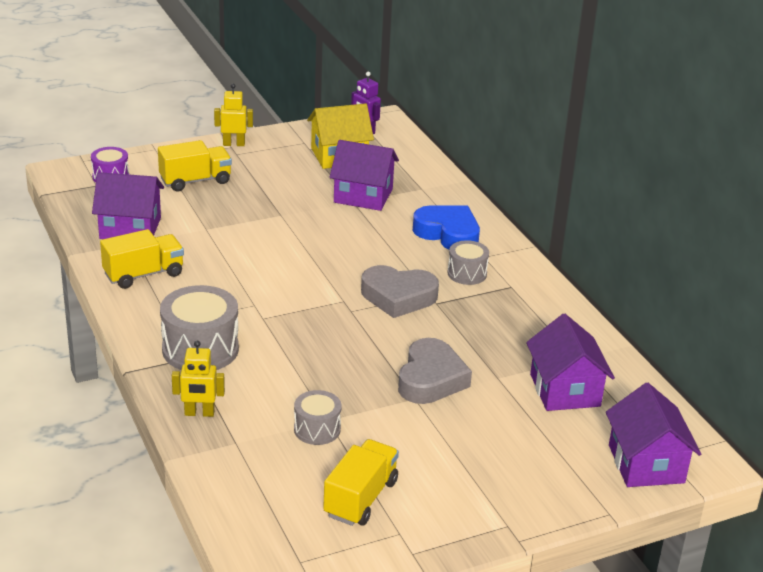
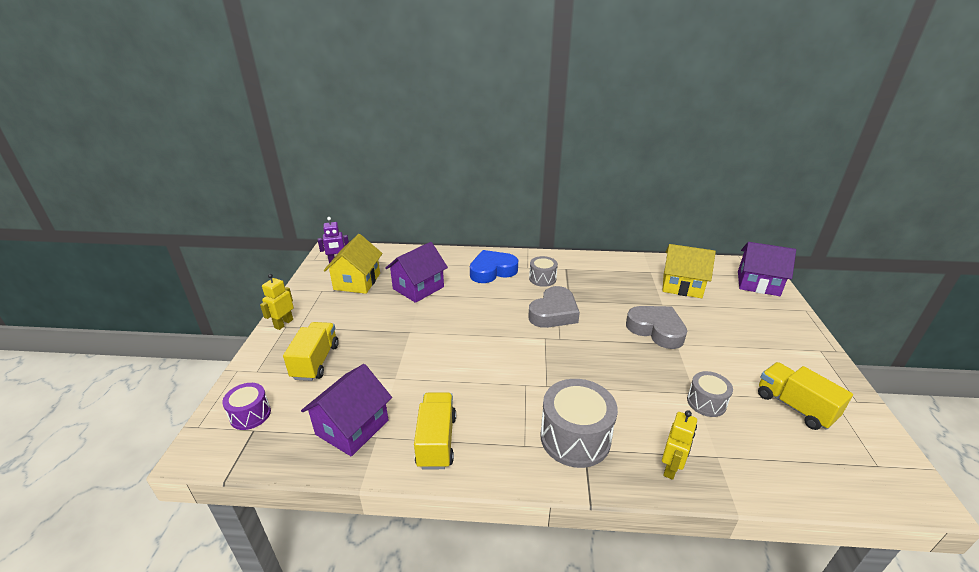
camera: 60 degrees left, 0 degrees up
purple house [526,314,615,411] -> yellow house [662,244,716,298]

